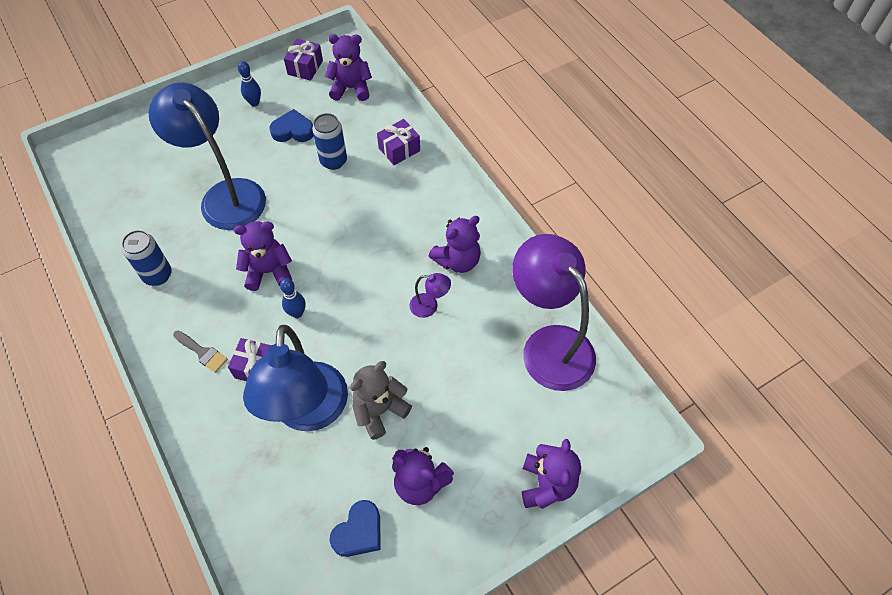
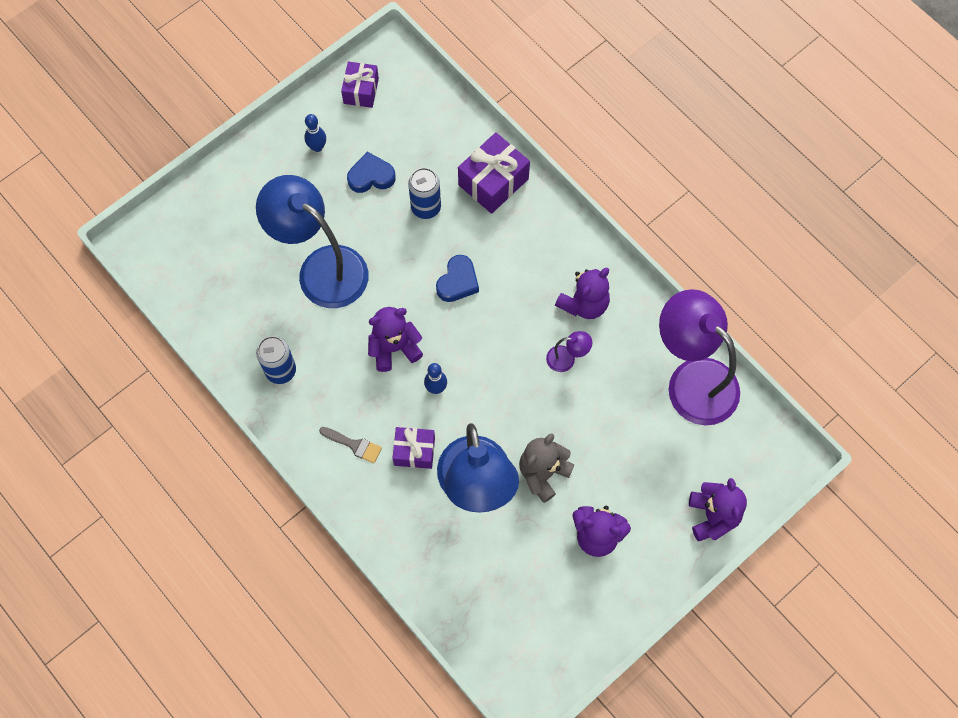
camera: 10 degrees left, 10 degrees up
purple teddy bear [325,34,372,101] -> none
blue heart [329,500,381,557] -> blue heart moved to [436,255,479,302]
purple gift [377,119,420,165] -> purple gift [458,132,530,214], size x1.54

